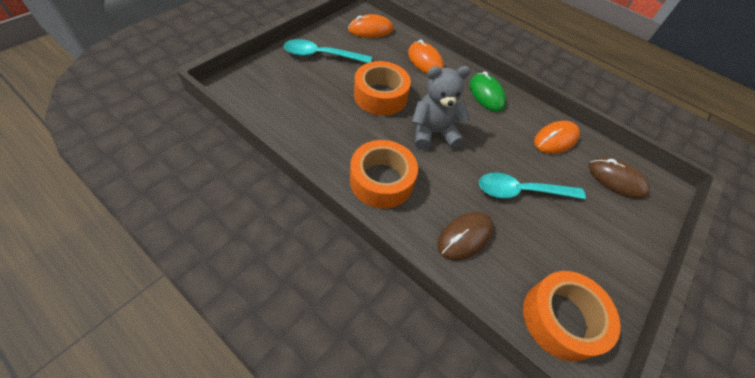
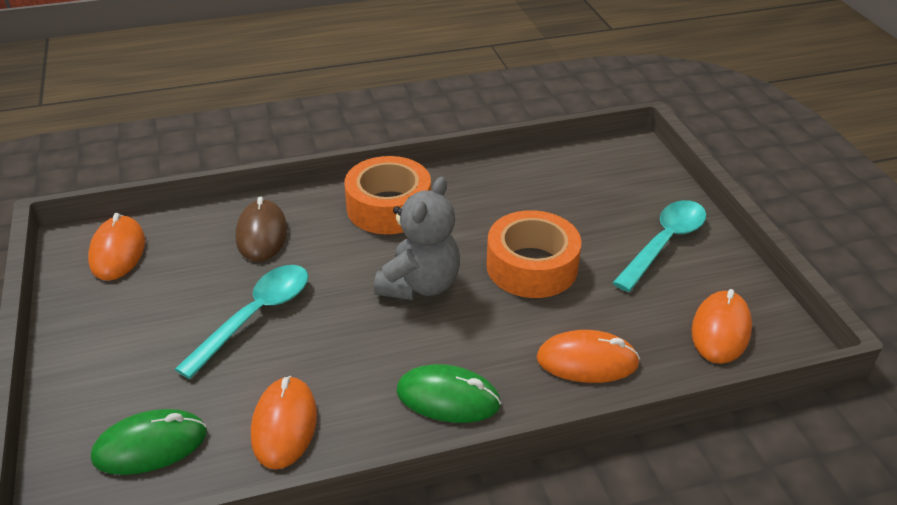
camera: 130 degrees right, 15 degrees down
orange tape [523,271,620,361] -> orange mouse [88,213,145,281]
brown mouse [589,158,650,199] -> green mouse [91,409,207,475]

